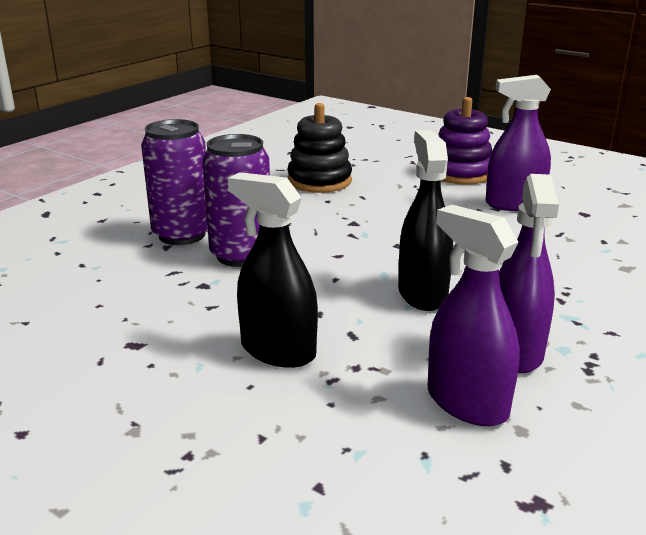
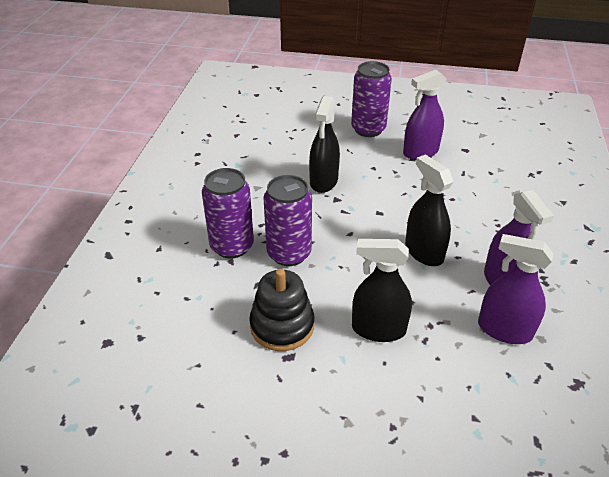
camera: 25 degrees left, 15 degrees up
black stacking toy [287,103,352,193] -> black stacking toy moved to [249,269,314,351]
purple stacking toy [439,97,492,185] -> purple can [351,61,392,137]
none -> black spray bottle [309,96,340,193]

